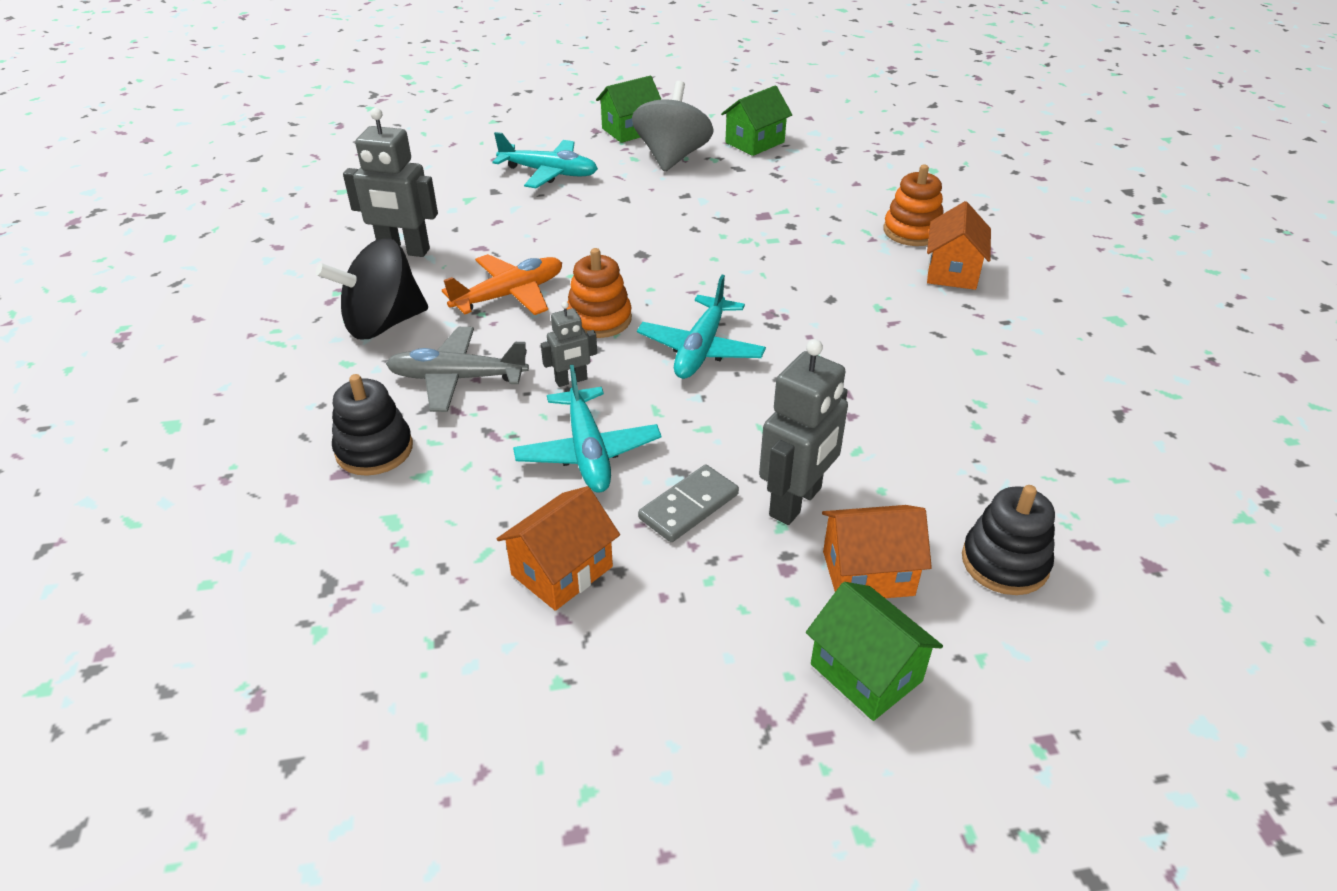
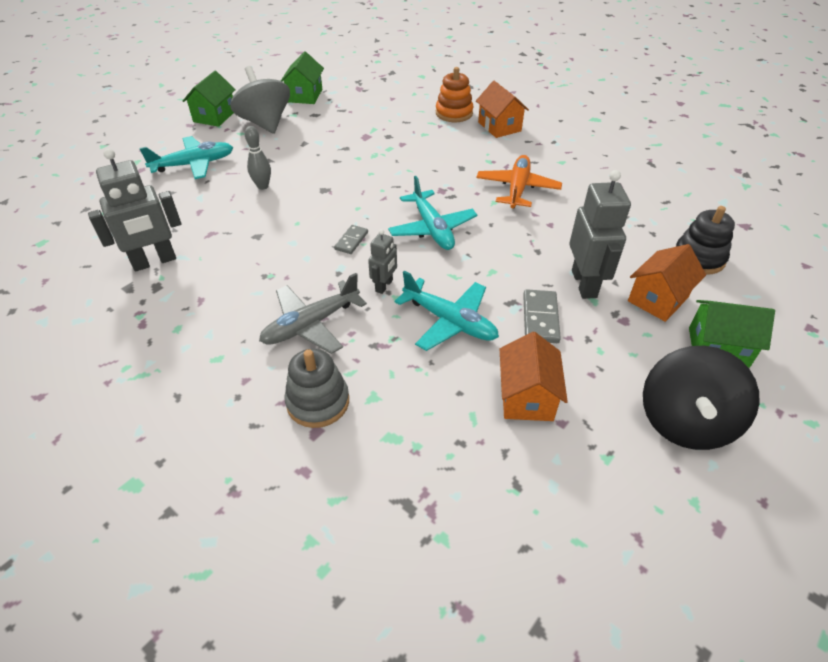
camera: 40 degrees left, 5 degrees up
black spinning top [316,238,428,339] -> black spinning top moved to [643,346,760,450]
black stacking toy [332,374,413,476] -> grey stacking toy [285,349,349,428]
orange plane [442,254,562,315] -> orange plane moved to [476,155,562,209]
orange stacking toy [567,248,632,338] -> grey domino [334,225,368,254]
none -> grey bowling pin [245,126,271,190]

